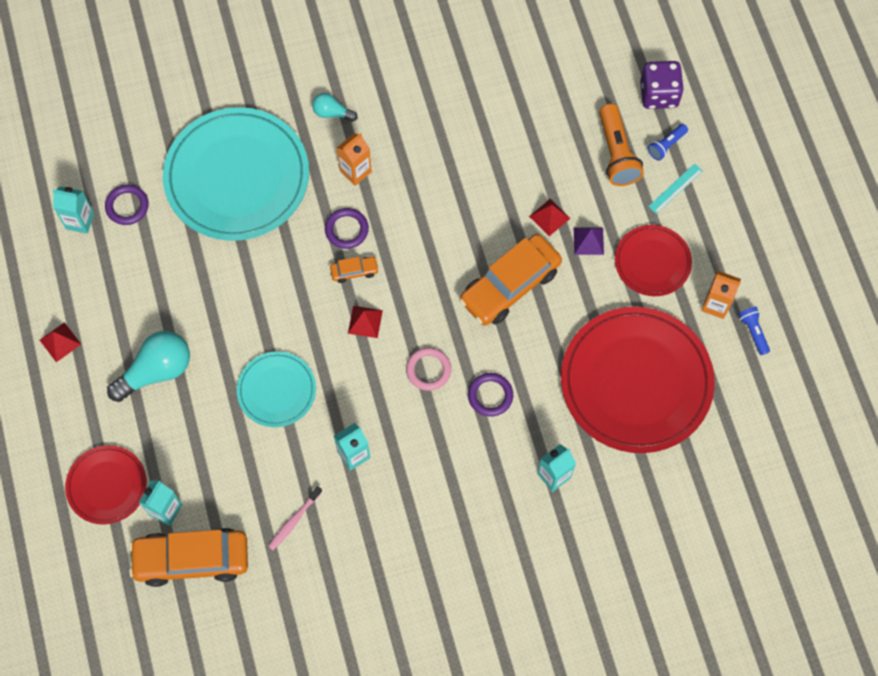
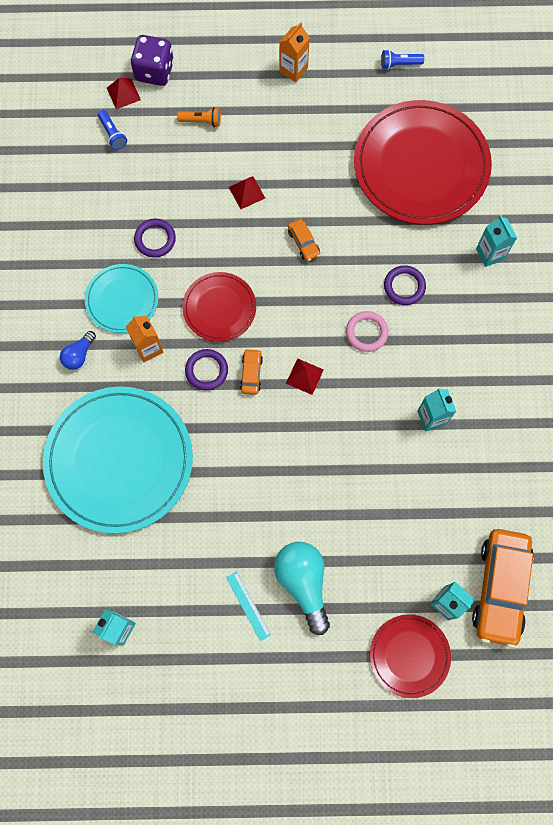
camera: 75 degrees left, 5 degrees up
red pyramid [40,322,81,362] -> red pyramid moved to [107,78,141,109]
purple ring [105,185,149,225] -> purple ring moved to [134,219,176,258]
turquoise plate [237,351,316,427] -> turquoise plate moved to [85,264,158,333]
pink toothbrush [268,486,322,550] -> none
turquoise light bulb [312,93,358,122] -> blue light bulb [60,331,96,370]
orange car [459,234,562,326] -> orange car [288,219,320,261], size x0.44
purple pyramid [574,227,604,255] -> none
orange flashlight [599,104,644,186] -> orange flashlight [177,107,221,127], size x0.55
red plate [615,225,692,296] -> red plate moved to [182,272,256,342]
blue flashlight [648,124,688,161] -> blue flashlight moved to [98,110,127,150]
turquoise ruler [648,163,703,214] -> turquoise ruler moved to [226,571,271,641]
orange carton [702,271,741,319] -> orange carton moved to [279,22,310,82]

